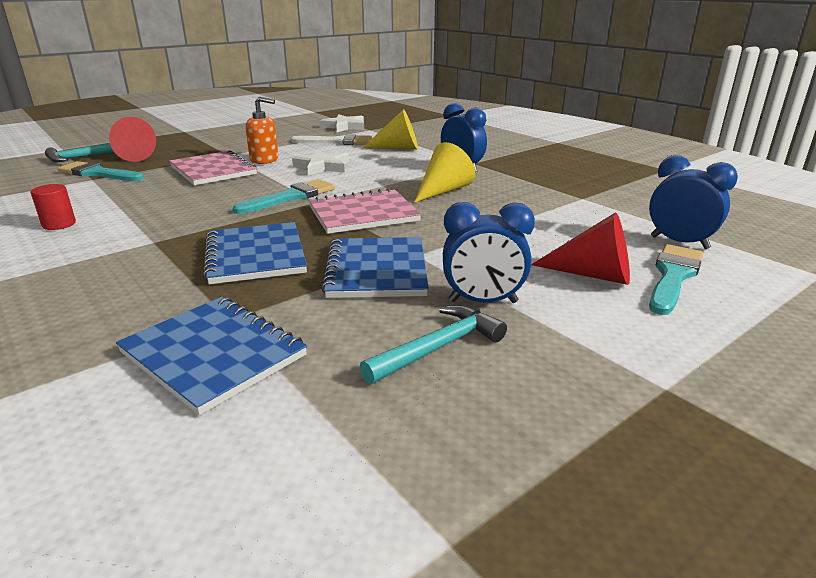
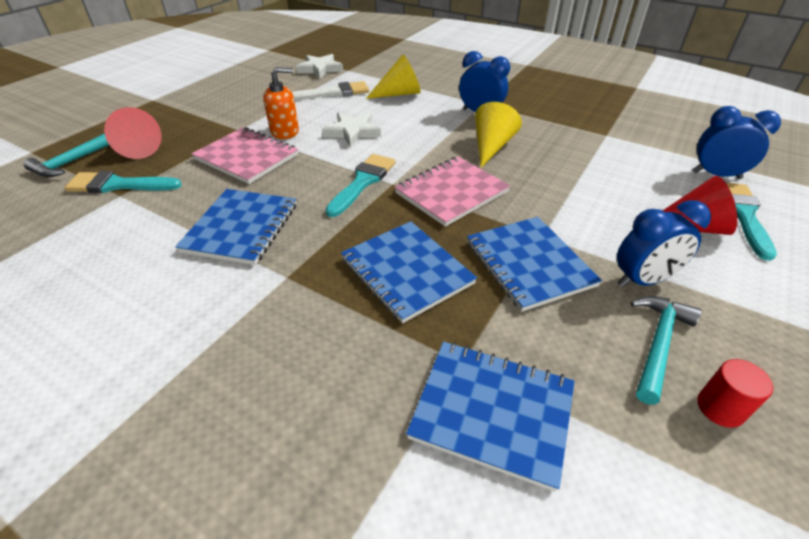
camera: 20 degrees left, 15 degrees up
red cylinder [30,184,76,230] -> red cylinder moved to [697,359,773,428]
none -> blue notebook [175,189,296,265]

